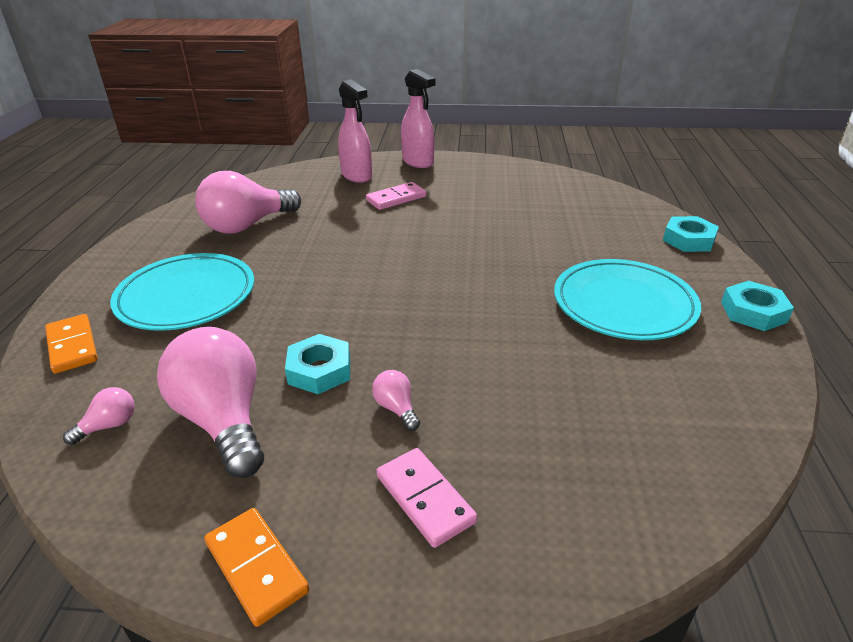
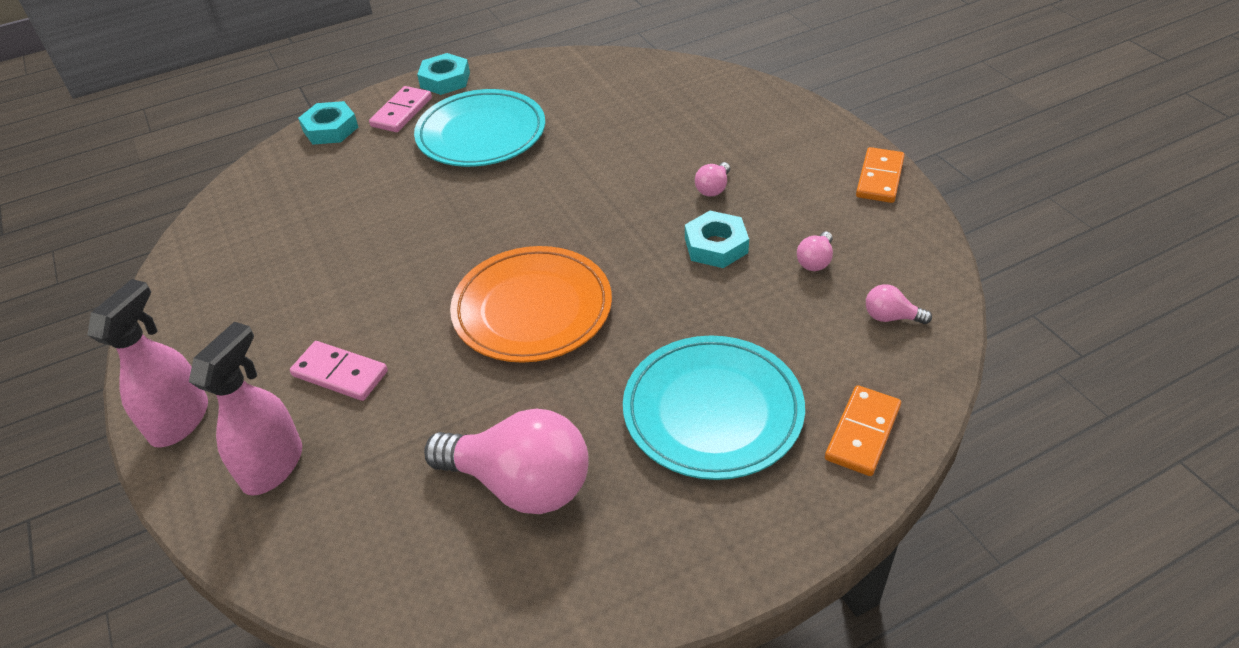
camera: 120 degrees left, 10 degrees up
pink light bulb [157,327,264,478] -> pink light bulb [797,231,833,271], size x0.43
pink domino [376,448,477,548] -> pink domino moved to [369,86,432,132]
none -> orange plate [450,246,612,363]

